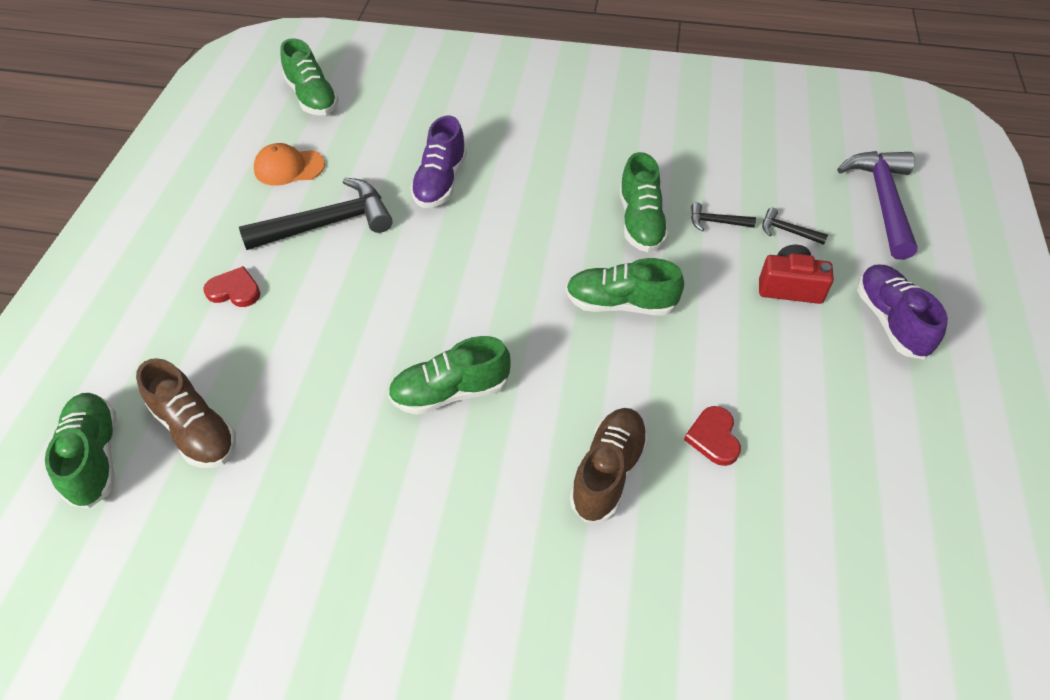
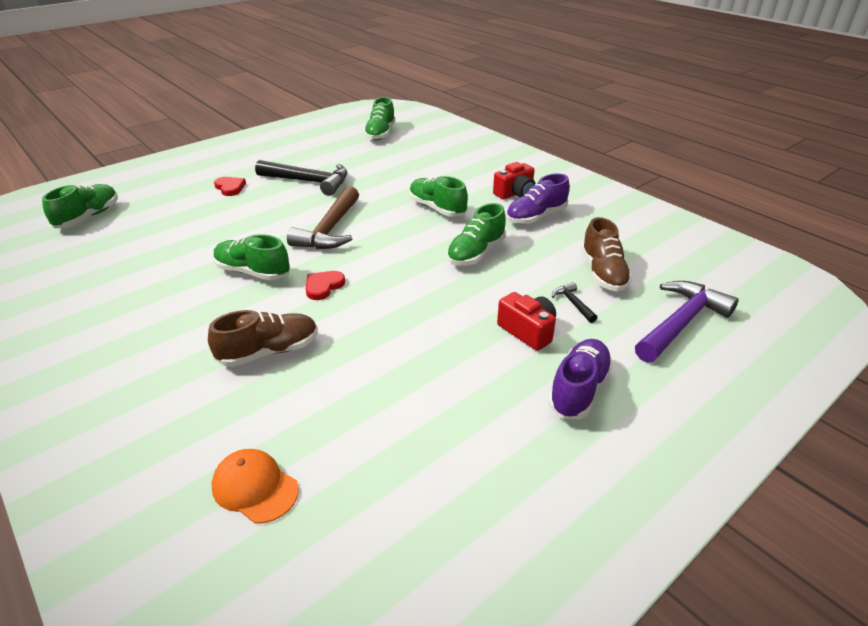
camera: 40 degrees right, 15 degrees down
brown shoe [136,358,236,468] -> brown shoe moved to [581,217,632,291]
orange cap [254,143,325,186] -> orange cap moved to [212,449,299,524]
purple shoe [410,116,467,208] -> purple shoe moved to [506,173,570,224]
green shoe [566,258,684,316] -> green shoe moved to [409,176,468,217]
red heart [684,406,741,466] -> red heart moved to [306,271,345,300]
black hammer [691,202,756,232] -> none
none -> brown hammer [287,186,359,249]
none -> red camera [493,162,536,199]

